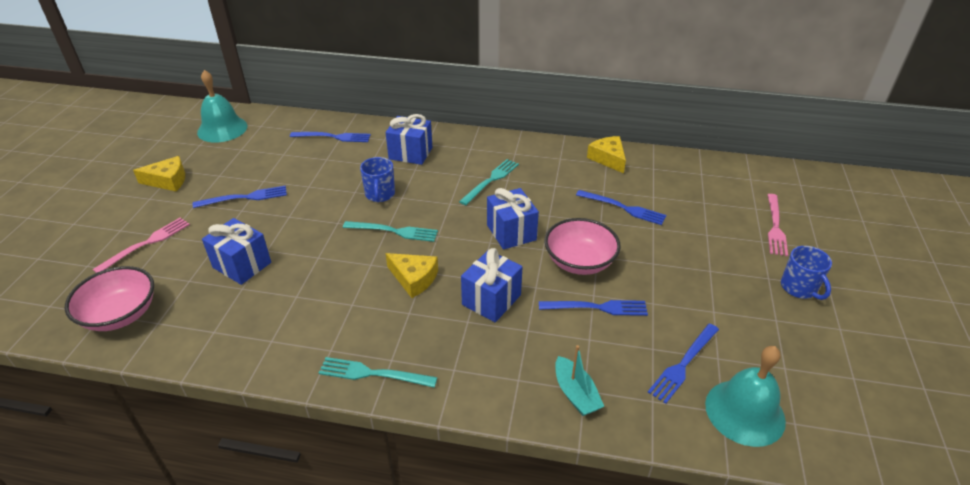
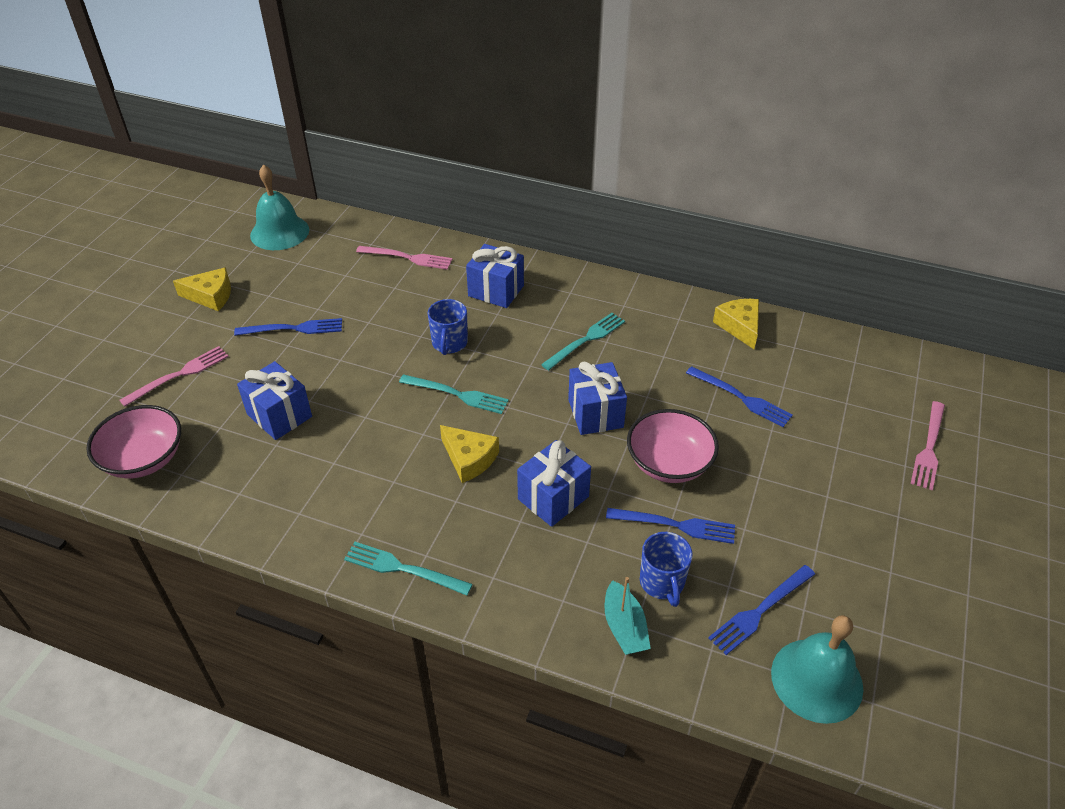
camera: 10 degrees right, 5 degrees up
blue fork [290,132,371,142] -> pink fork [356,246,453,270]
blue mug [781,246,832,300] -> blue mug moved to [640,532,693,607]

